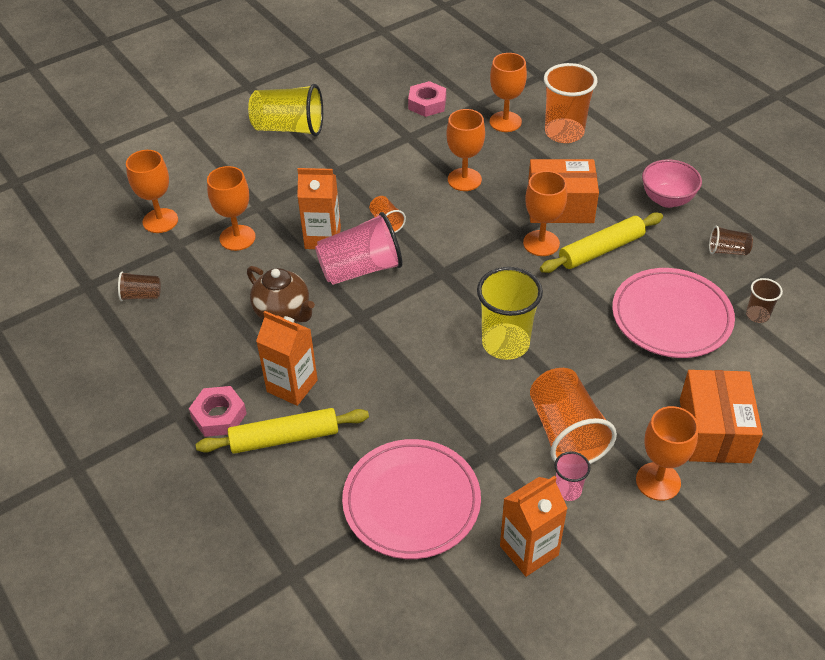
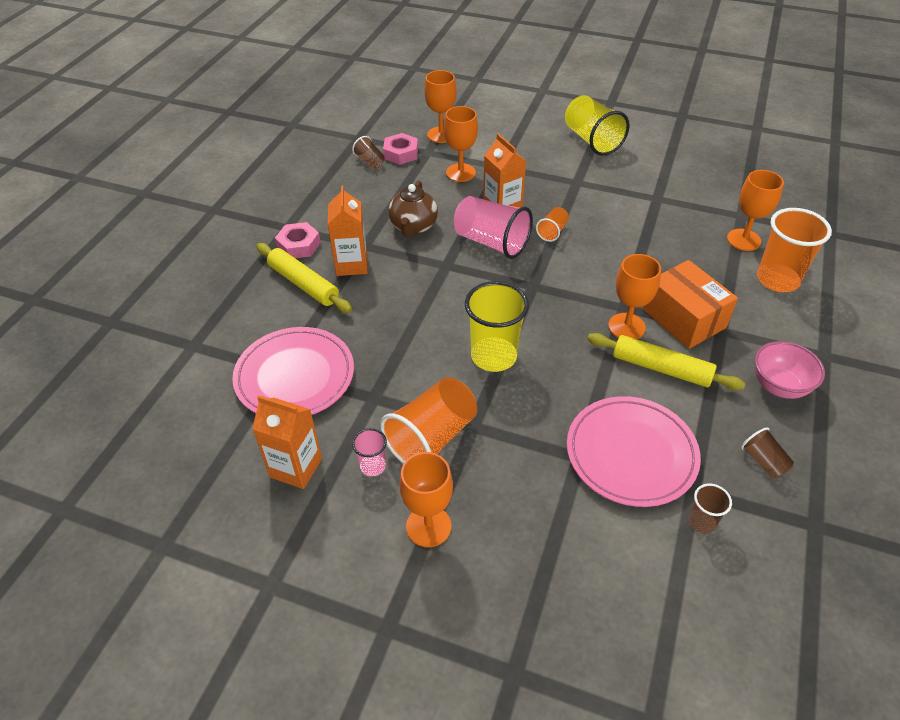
camera: 55 degrees right, 0 degrees up
pink nut [408,81,446,117] -> pink nut moved to [383,133,418,165]
orange goblet [446,109,485,191] -> none
orange box [680,370,763,463] -> none

